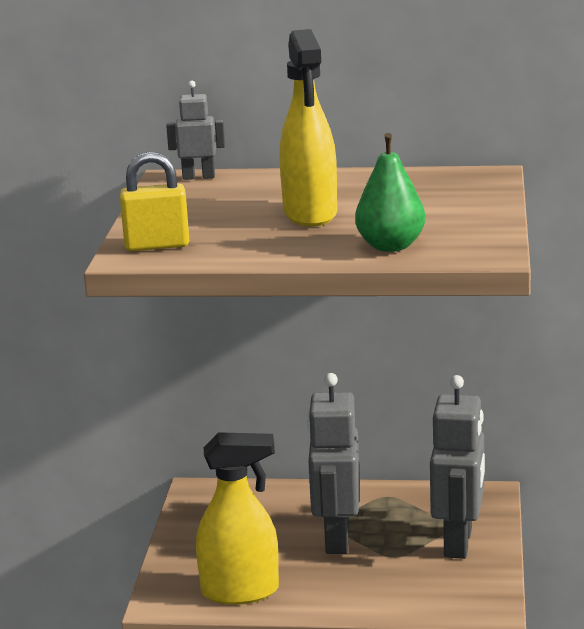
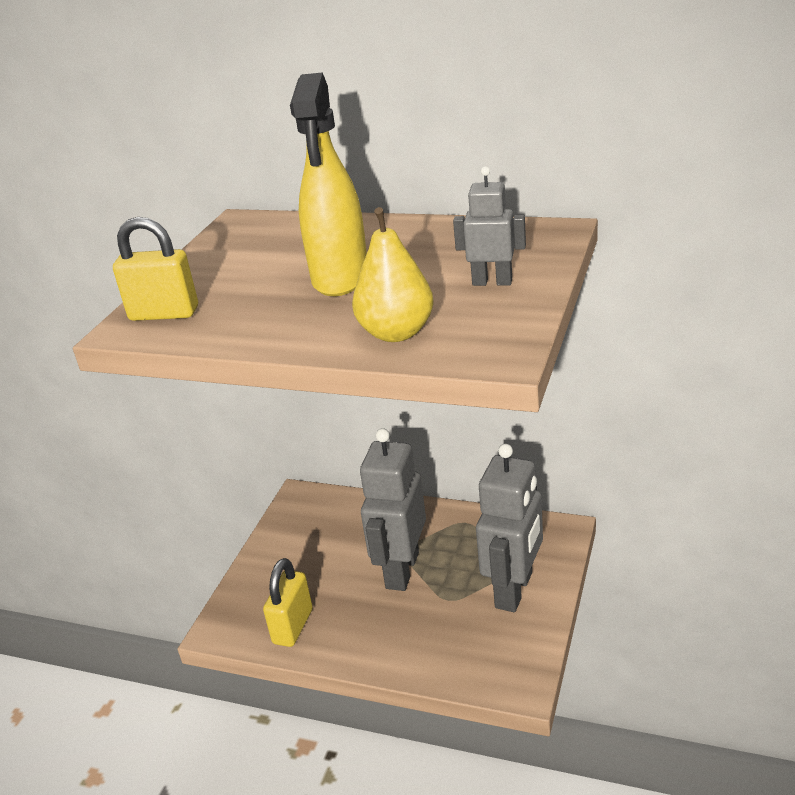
camera: 15 degrees right, 10 degrees up
grey robot [166,81,225,180] -> grey robot moved to [453,166,526,286]
yellow spray bottle [196,432,279,605] -> yellow padlock [263,558,313,647]
green pear [355,133,425,252] -> yellow pear [352,207,433,342]

